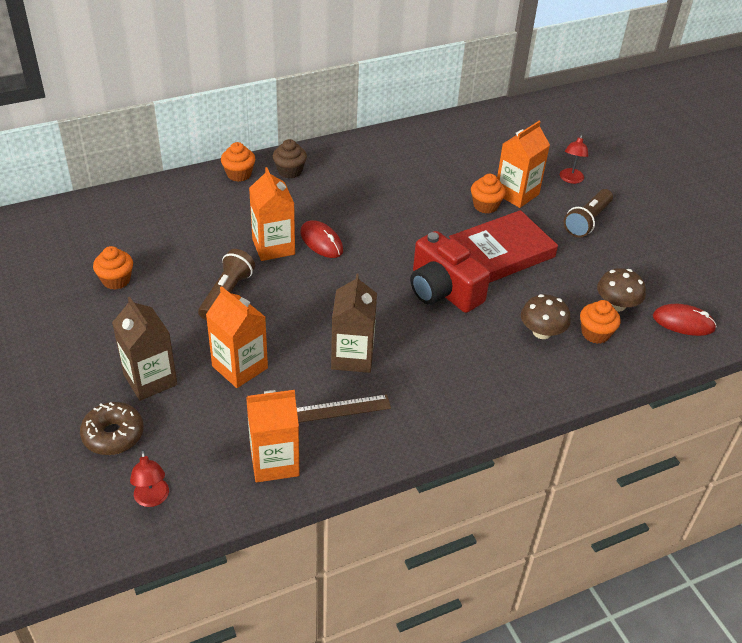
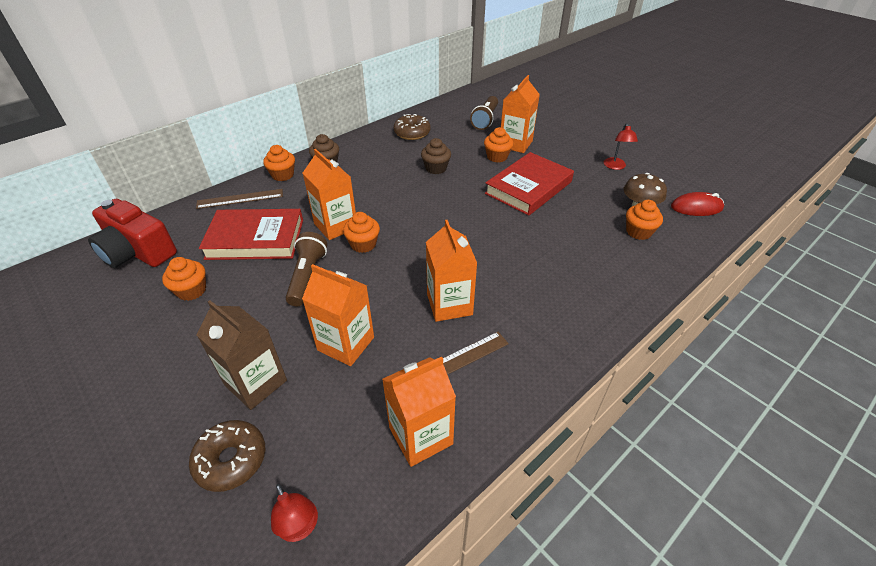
camera: 15 degrees left, 0 degrees up
red mouse [300,220,343,258] -> none
brown carton [331,274,377,373] -> orange carton [426,220,477,322]
red camera [410,231,491,313] -> red camera moved to [88,199,177,268]
brown mushroom [521,294,571,339] -> none
red lamp [560,135,588,184] -> red lamp moved to [604,123,638,170]
brown flashlight [564,189,613,238] -> brown flashlight moved to [470,96,498,130]
none -> brown ruler [196,189,283,209]
none -> red book [199,209,303,260]
none -> orange cupcake [343,212,380,253]
none -> brown donut [394,114,431,140]
none -> brown cupcake [421,138,451,174]

